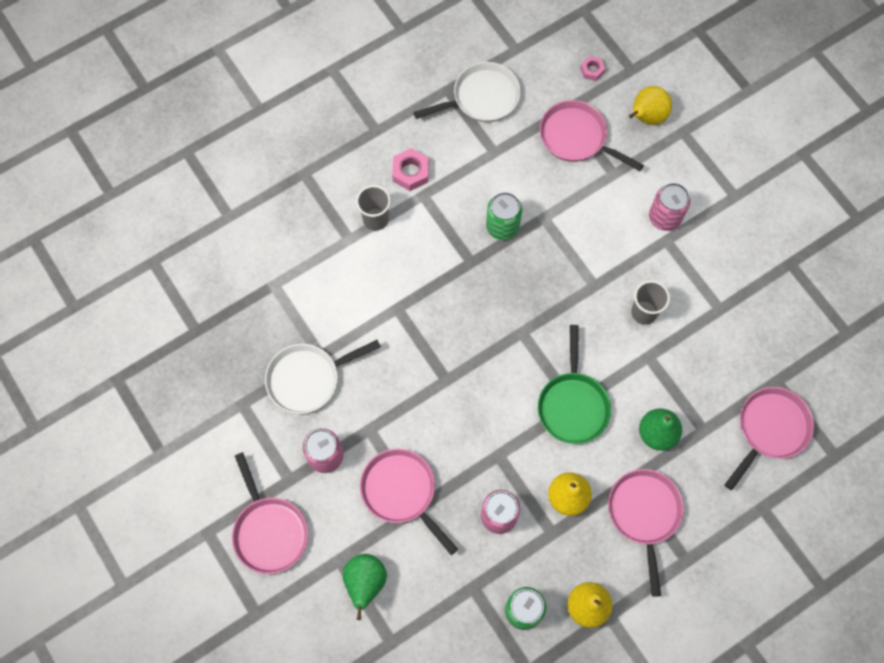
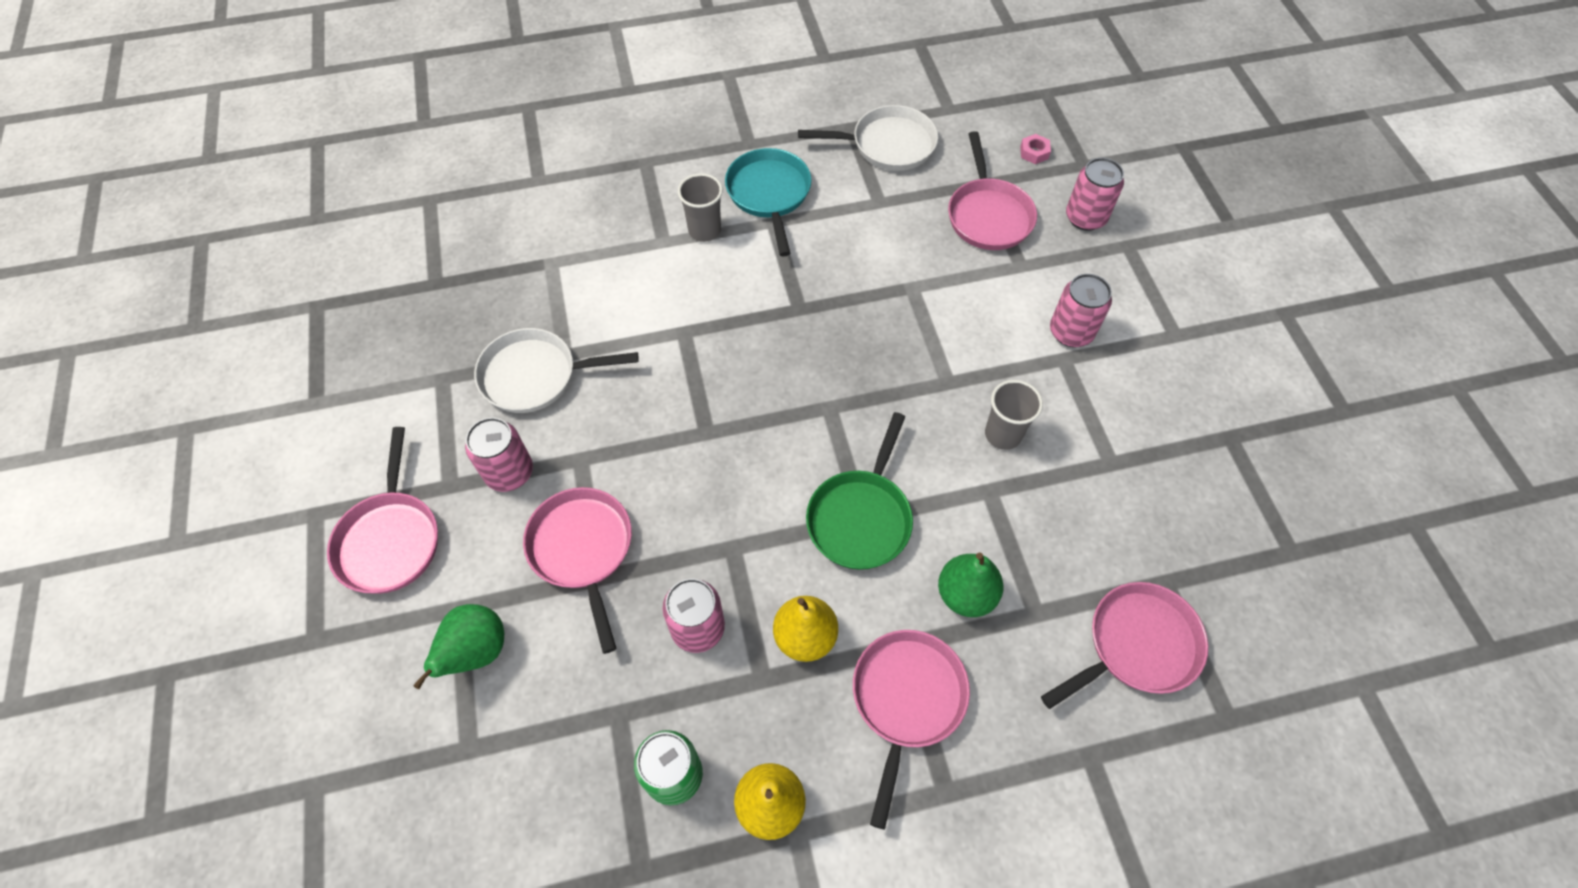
camera: 20 degrees right, 10 degrees down
pink nut [392,148,429,191] -> turquoise pan [725,148,811,257]
green can [486,192,522,240] -> none
pink pan [540,100,644,171] -> pink pan turned 150 degrees counterclockwise [948,131,1037,250]
yellow pear [629,86,672,125] -> pink can [1066,158,1124,231]

